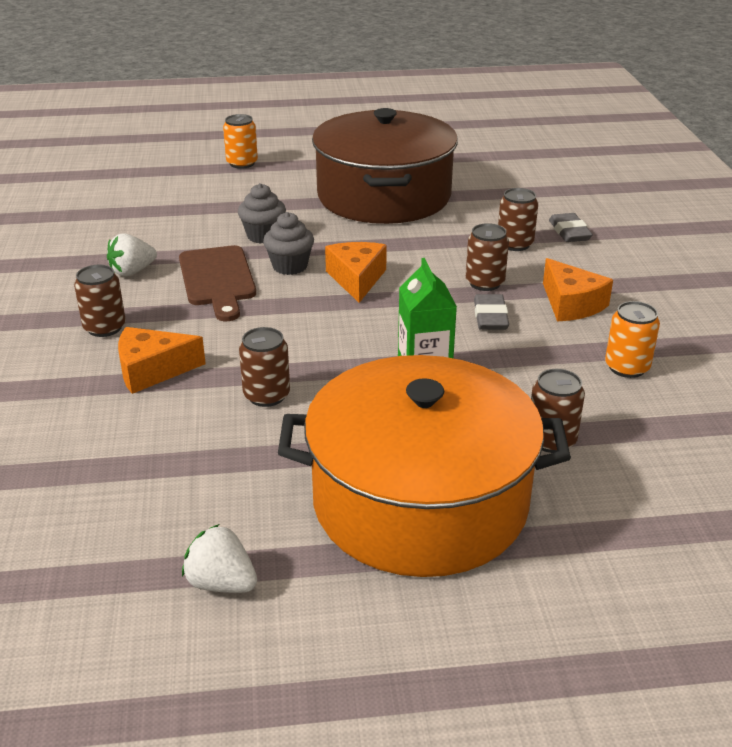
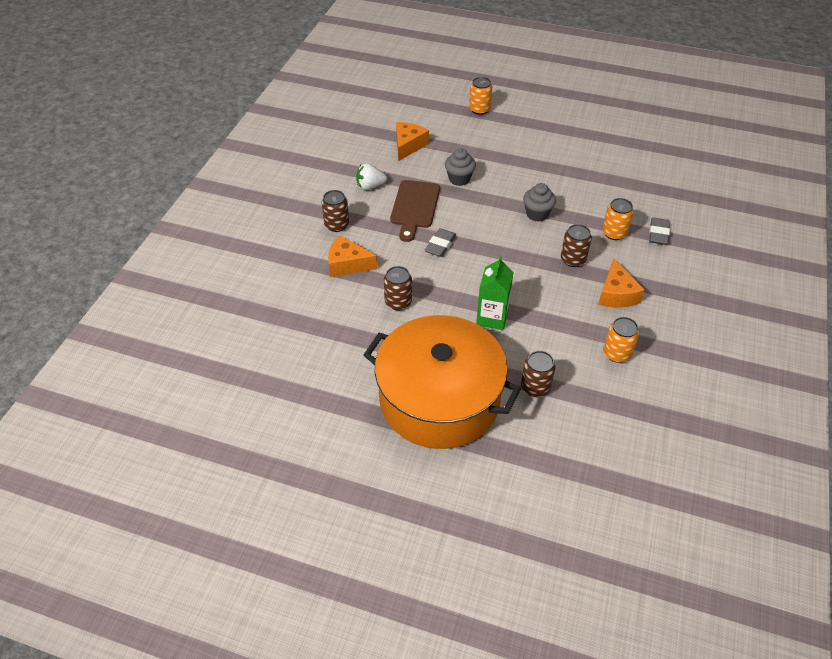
camera: 25 degrees right, 15 degrees up
white strawberry [182,524,257,593] -> none
grey cupcake [263,212,314,275] -> grey cupcake moved to [523,183,556,222]
brown pot [312,108,458,224] -> none
orange cheese [325,242,387,303] -> orange cheese moved to [396,122,429,161]
grey eraser [474,294,509,330] -> grey eraser moved to [425,228,456,257]
brown can [498,188,538,251] -> orange can [602,198,634,240]

